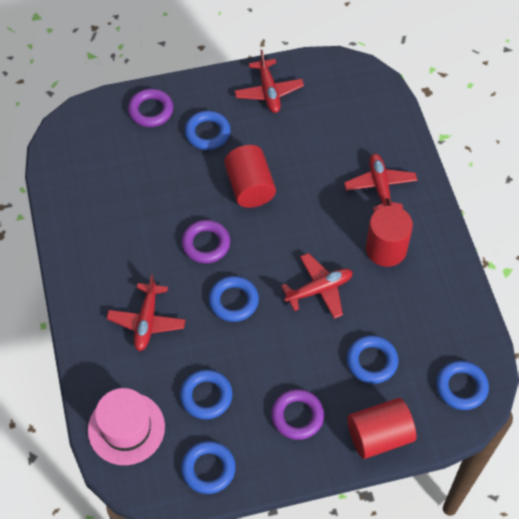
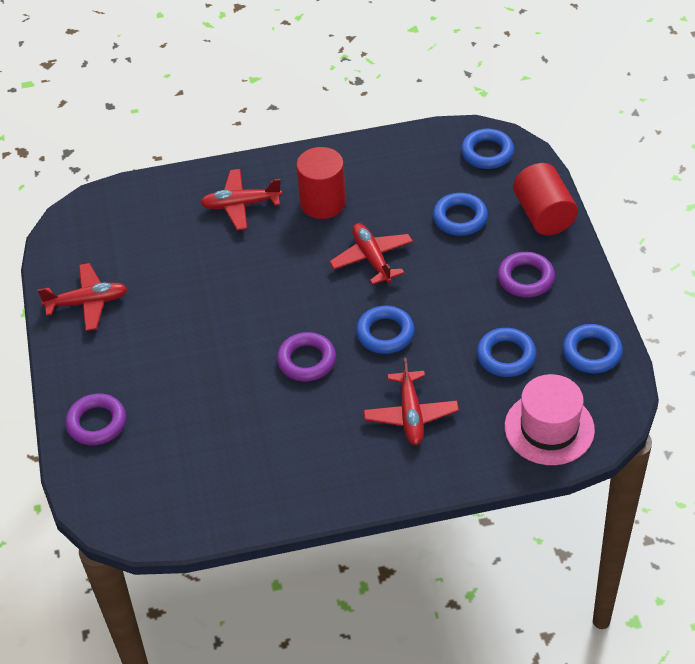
camera: 85 degrees left, 10 degrees down
red plane [107,274,185,351] -> red plane turned 75 degrees clockwise [364,358,459,445]
blue ring [185,111,230,150] -> none
red cylinder [224,145,276,208] -> none

